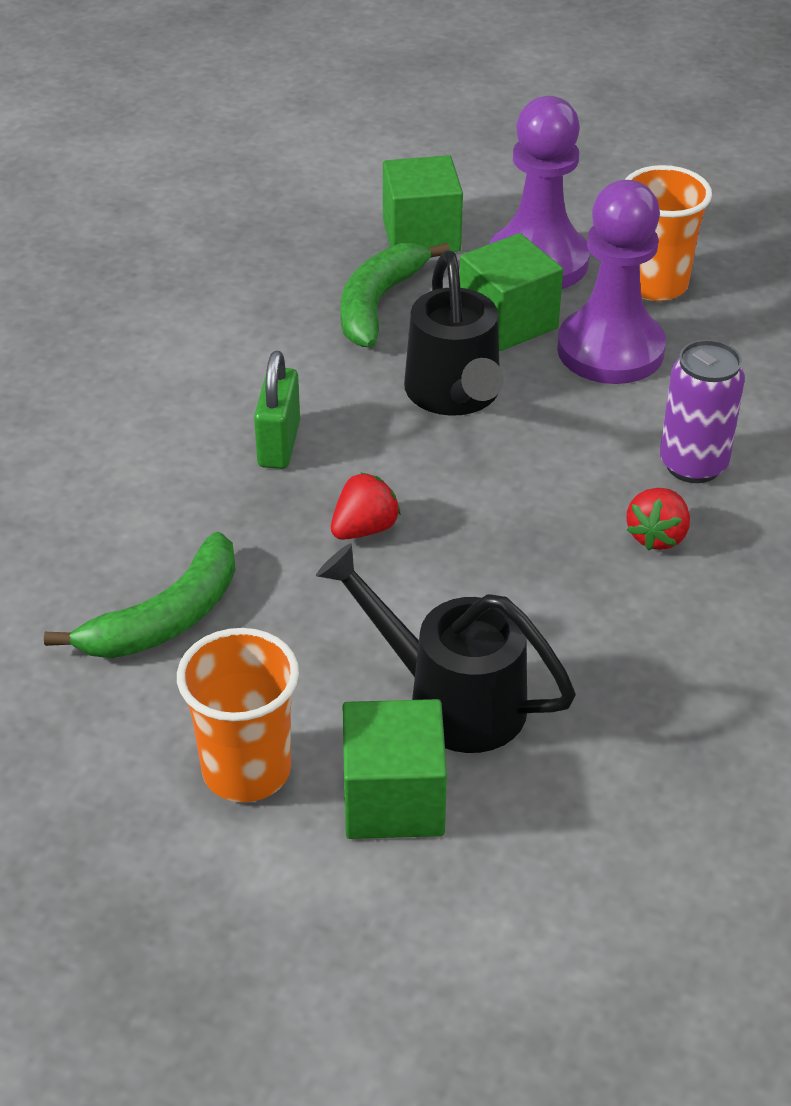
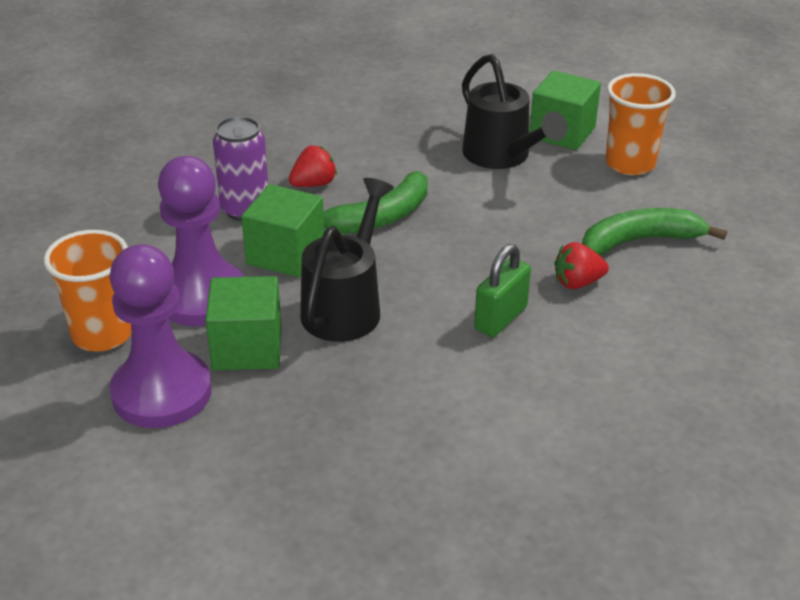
camera: 150 degrees left, 5 degrees down
red strawberry [331,472,401,540] -> red strawberry moved to [554,242,609,289]
green banana [341,243,450,347] -> green banana moved to [324,171,428,234]
green cube [383,155,463,252] -> green cube moved to [241,184,324,277]

